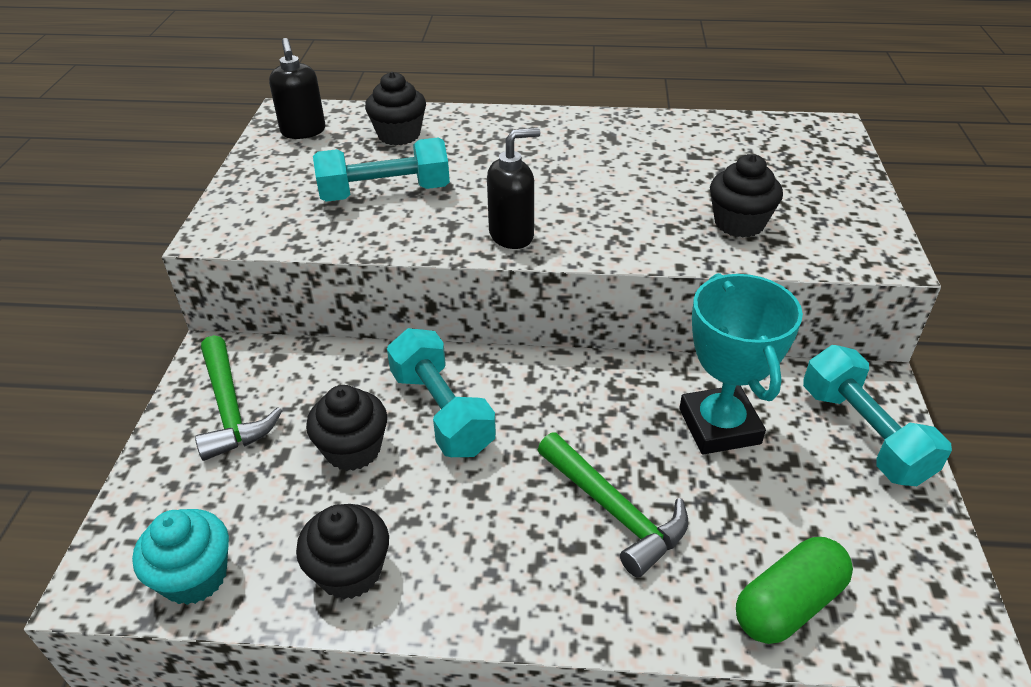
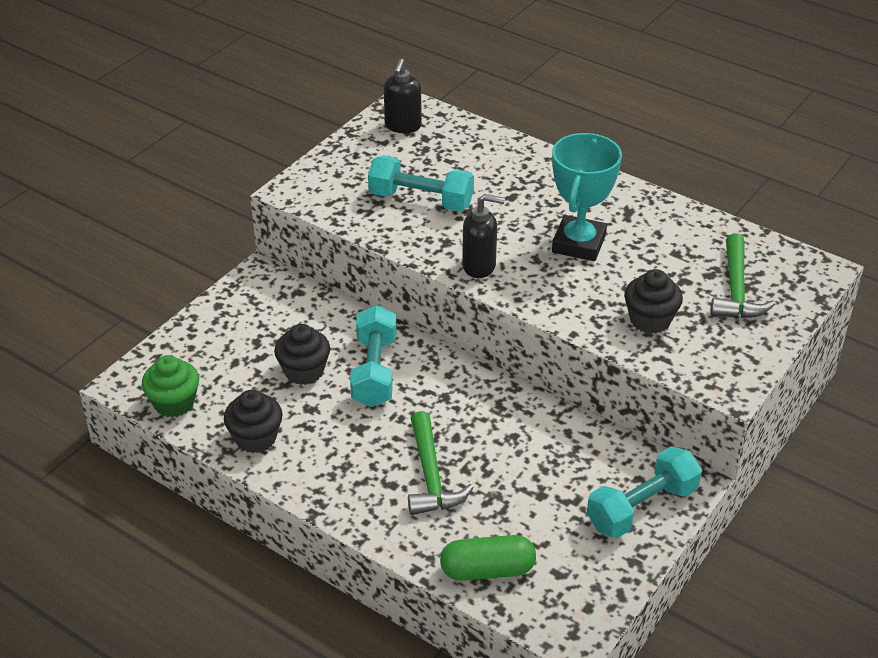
camera: 30 degrees right, 0 degrees up
turquoise cupcake [132,509,229,605] -> green cupcake [142,355,199,417]
green hammer [195,335,282,461] -> green hammer moved to [710,233,775,318]
black cupcake [365,72,426,146] -> none
turquoise trophy [679,273,803,454] -> turquoise trophy moved to [552,133,622,261]
turquoise dumbbell [803,345,952,486] -> turquoise dumbbell turned 45 degrees clockwise [587,446,702,538]

